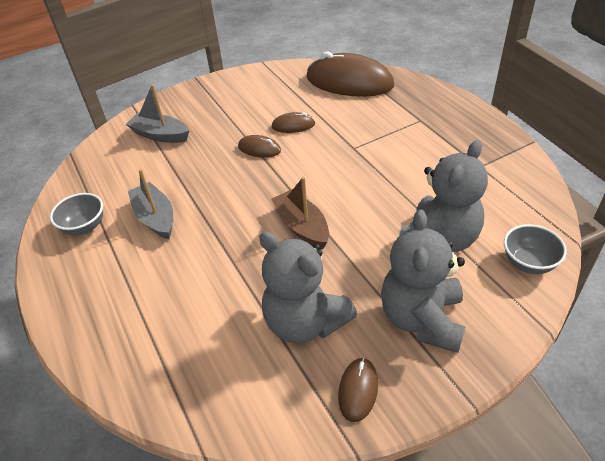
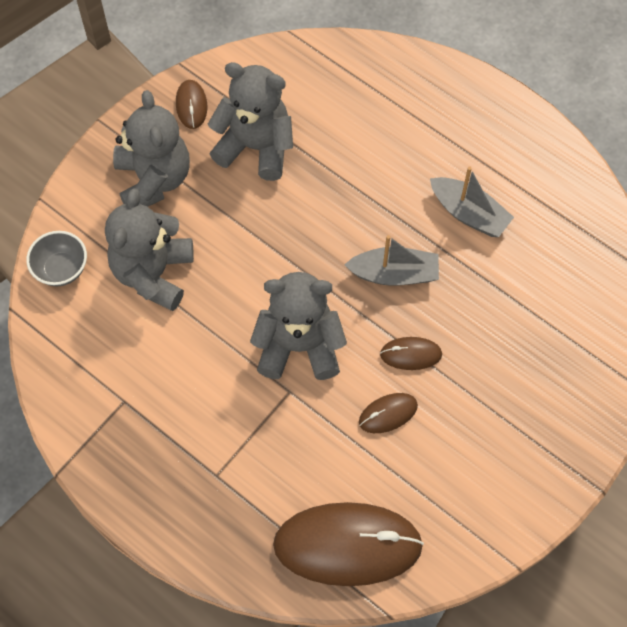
camera: 155 degrees right, 20 degrees up
grey bowl [50,193,103,235] -> none
grey boat [126,85,189,143] -> grey boat moved to [344,235,439,286]
brown boat [271,177,329,249] -> none
none -> grey teddy bear [250,272,347,380]

